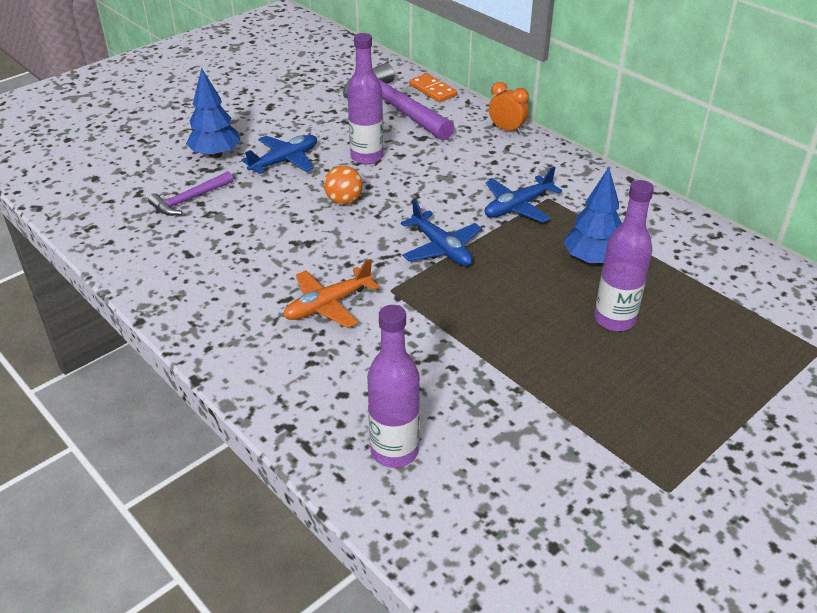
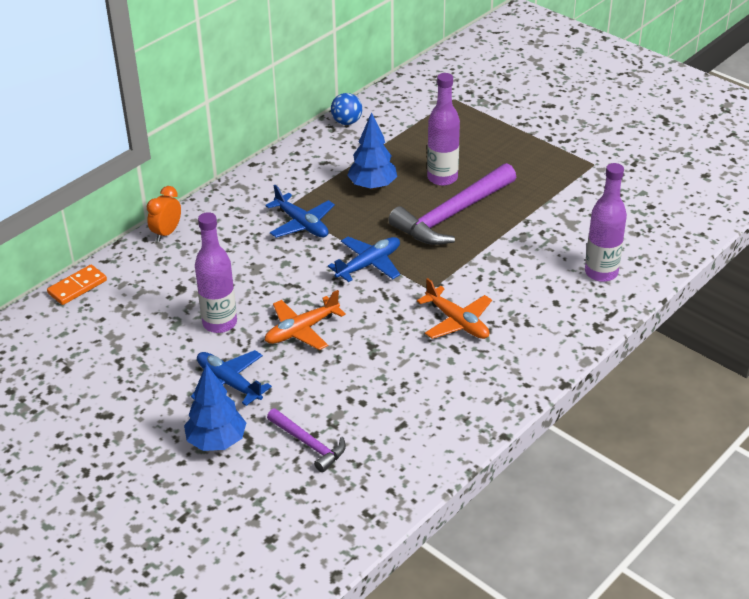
camera: 95 degrees left, 0 degrees up
orange ball [324,165,363,205] -> orange plane [265,290,346,350]
purple hammer [343,63,455,141] -> purple hammer moved to [388,163,516,245]
none -> blue ball [331,93,362,125]

